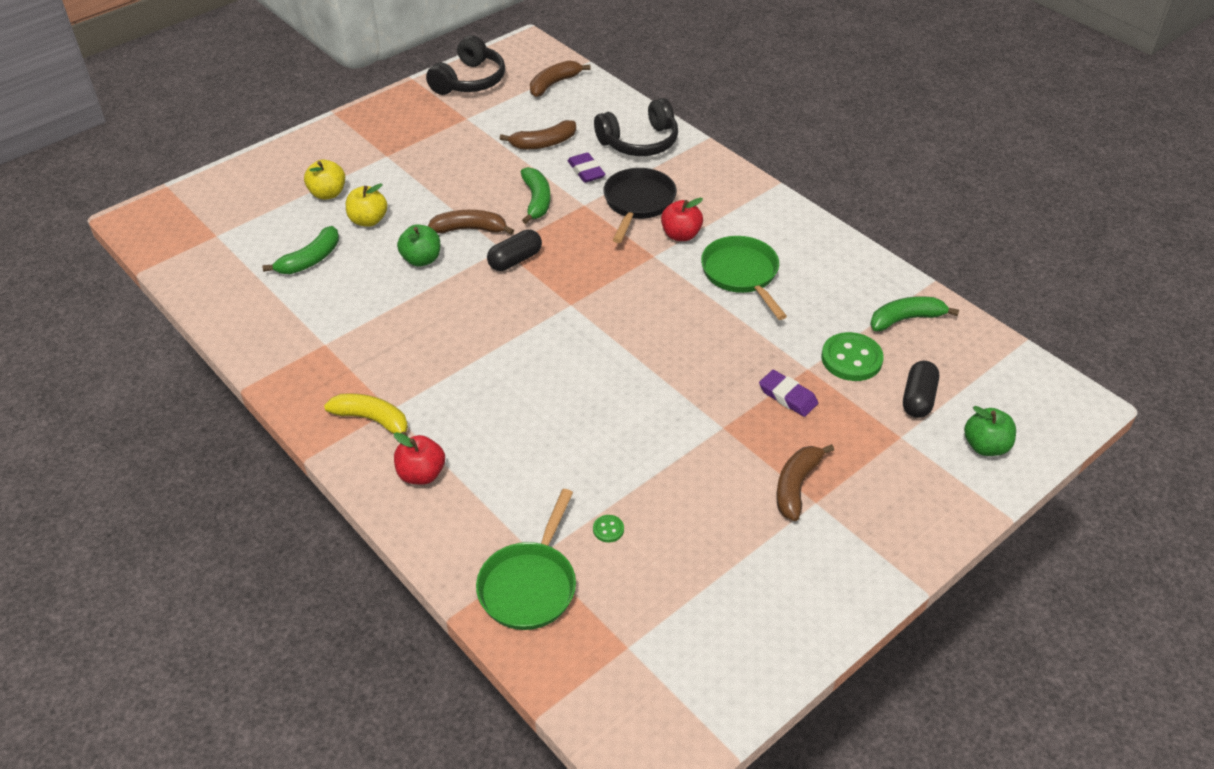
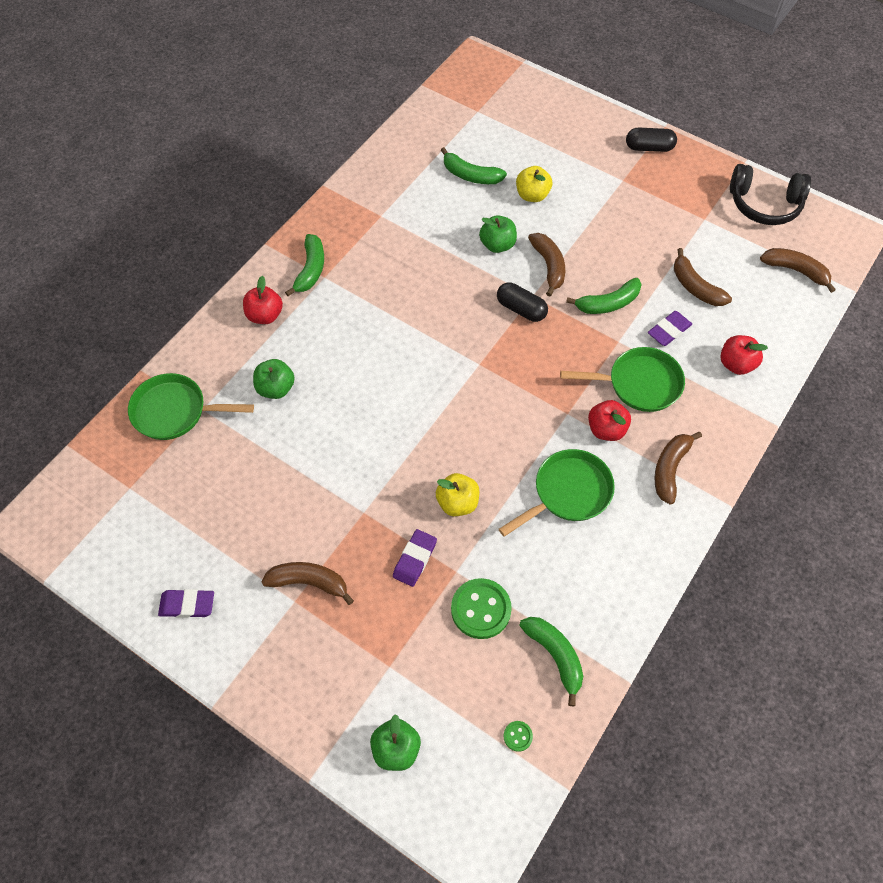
camera: 75 degrees right, 15 degrees up
yellow apple [304,160,345,200] -> yellow apple moved to [436,473,479,516]
yellow banana [324,393,408,437] -> green banana [285,234,324,296]
green button [593,515,624,542] -> green button moved to [503,721,533,752]
black headphones [594,98,678,156] -> red apple [720,335,768,375]
black pan [603,168,677,243] -> green pan [560,347,685,412]
black capsule [903,361,939,418] -> black capsule moved to [626,128,677,152]
none -> purple eraser [158,589,214,618]
none -> green apple [253,359,295,399]
none -> brown banana [654,432,702,504]

